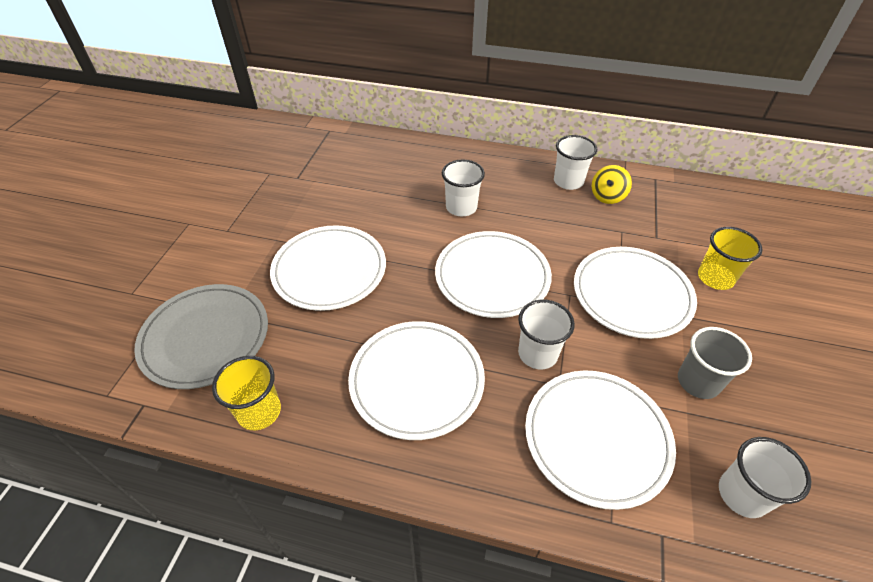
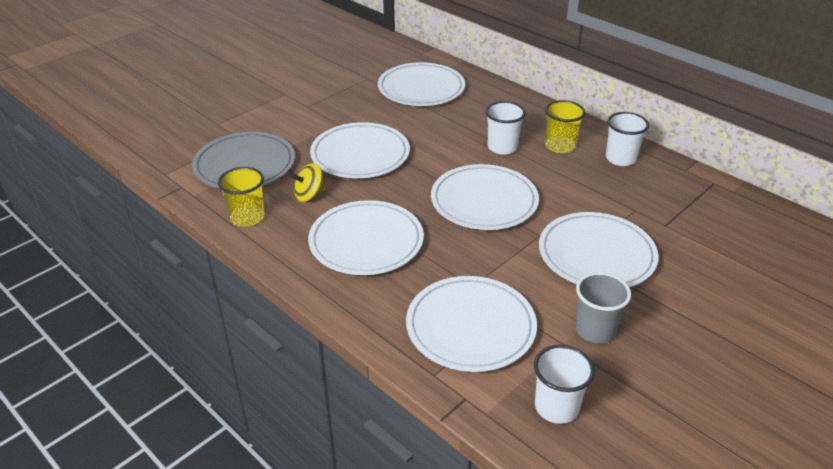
camera: 30 degrees right, 10 degrees down
white cup [518,300,575,369] -> none
yellow spinning top [592,165,632,204] -> yellow spinning top moved to [290,163,325,202]
yellow cup [698,227,763,290] -> yellow cup moved to [545,100,586,153]
none -> white plate [378,62,465,106]

